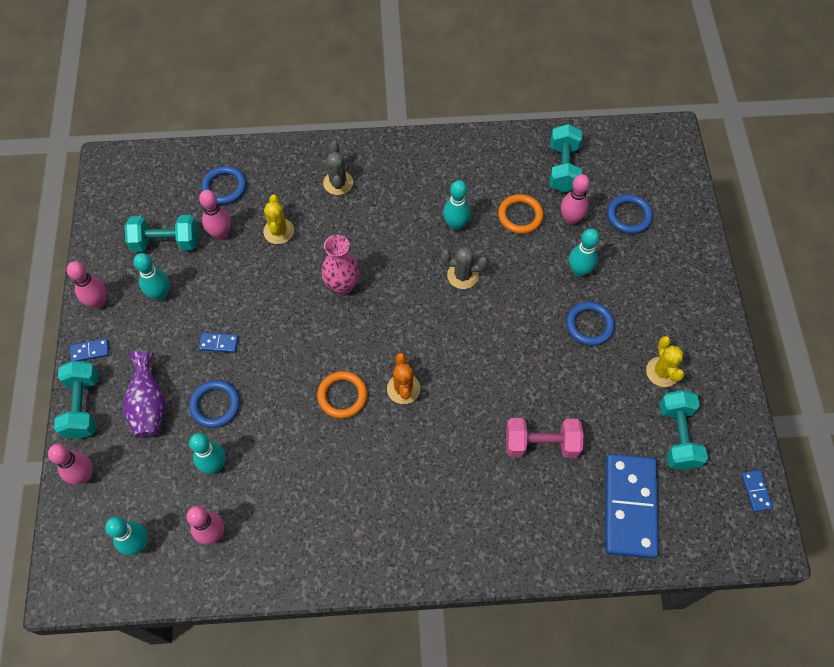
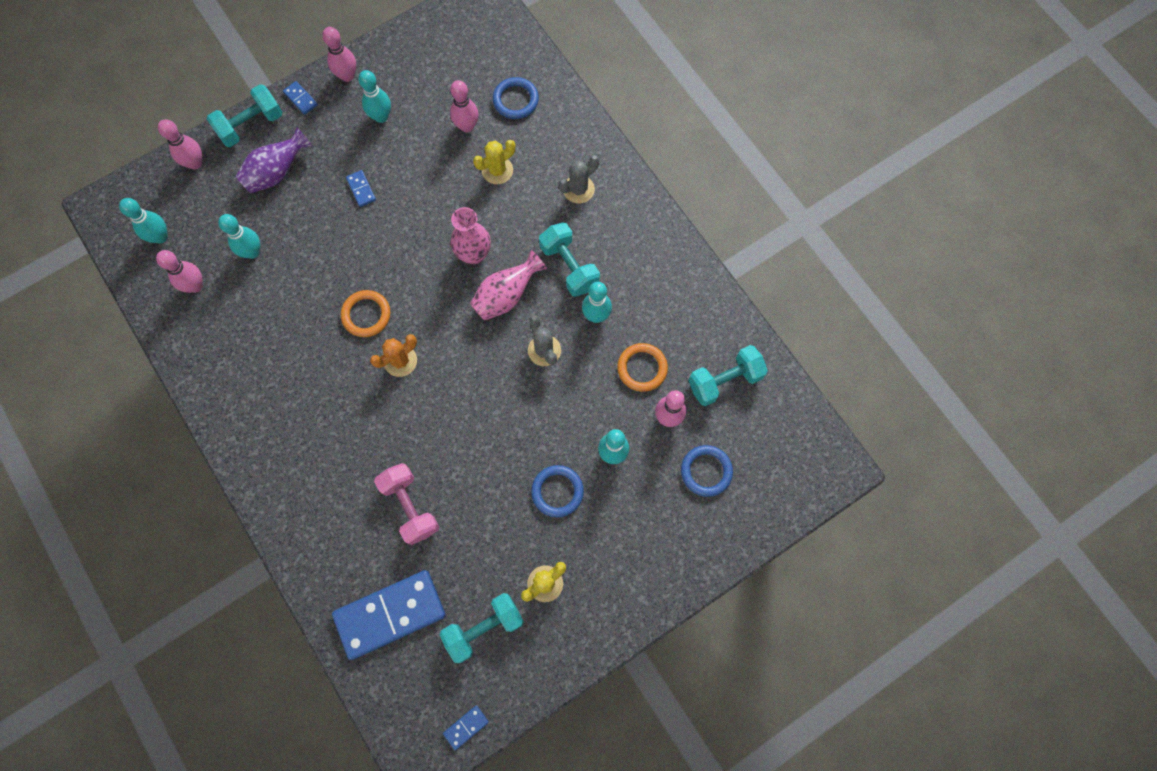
camera: 60 degrees right, 10 degrees up
turquoise dumbbell [125,215,198,252] -> turquoise dumbbell moved to [539,223,600,297]
blue ring [189,380,240,428] -> none
none -> pink vase [470,250,547,321]

